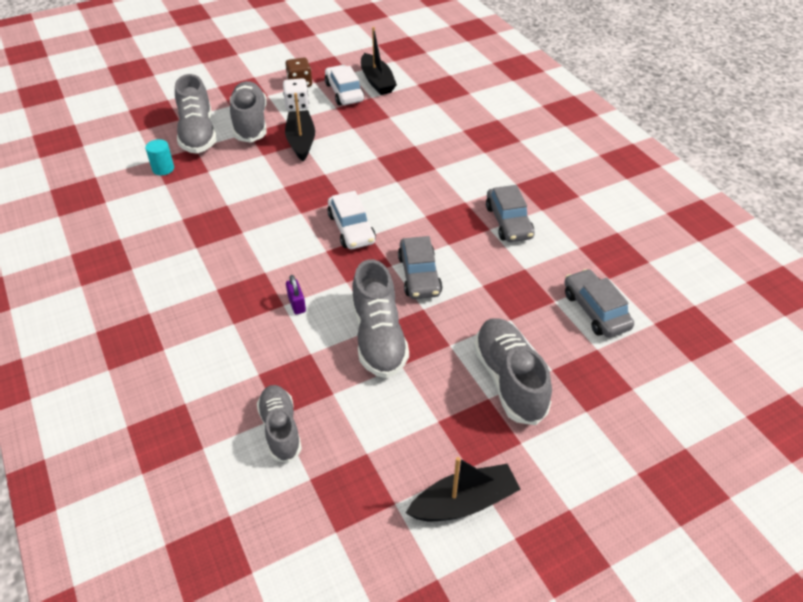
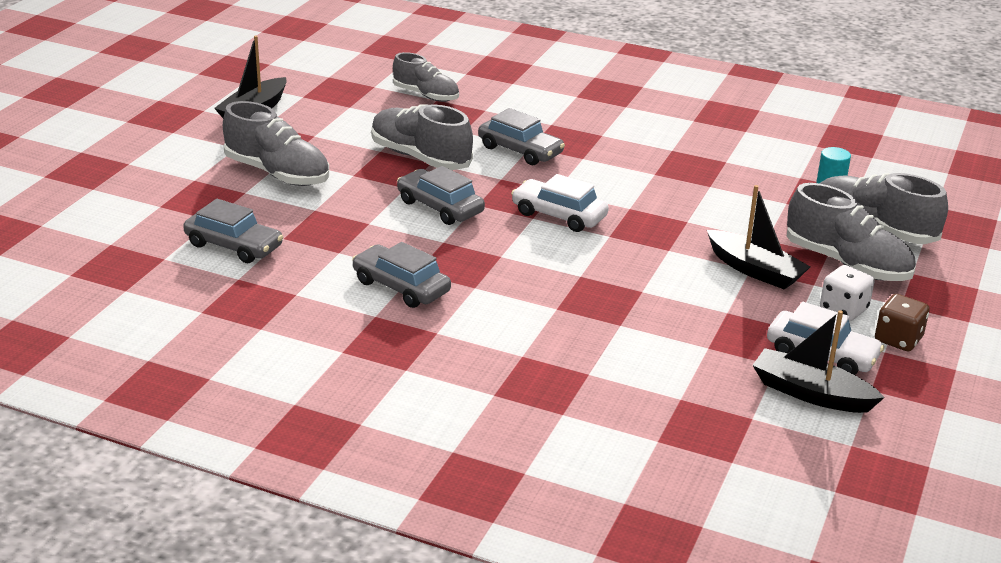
camera: 140 degrees right, 15 degrees down
purple padlock [286,275,306,315] -> grey car [478,108,565,165]

